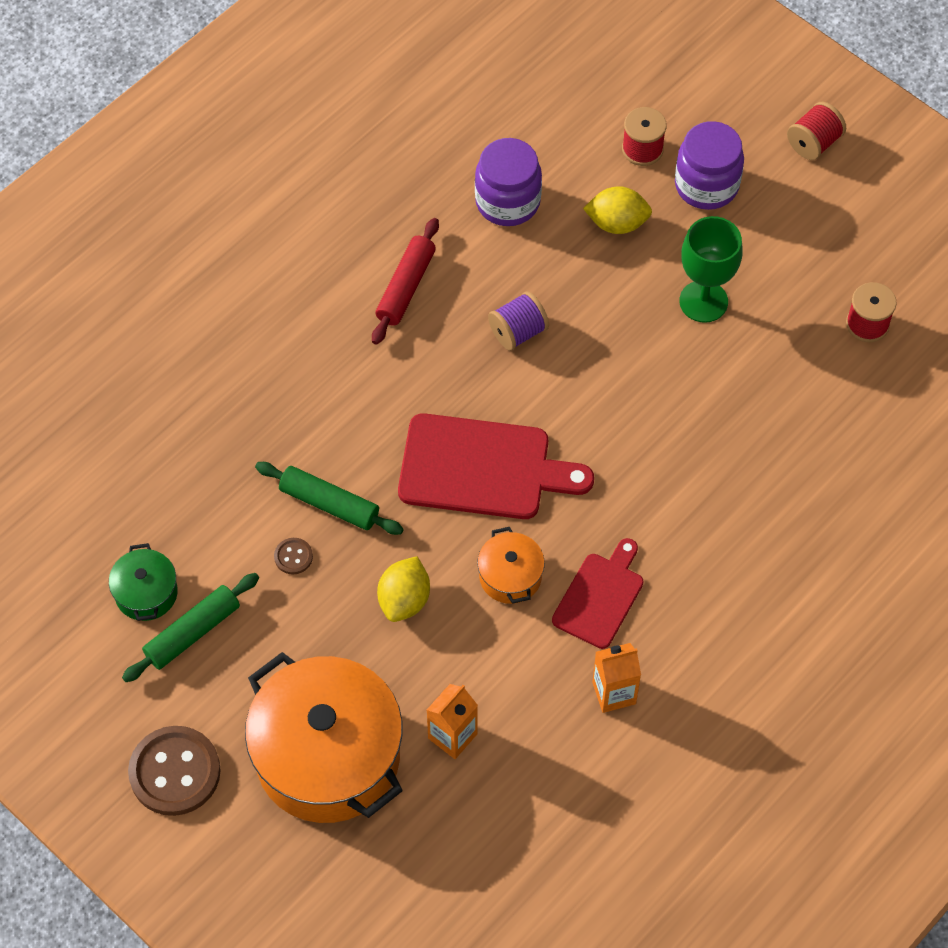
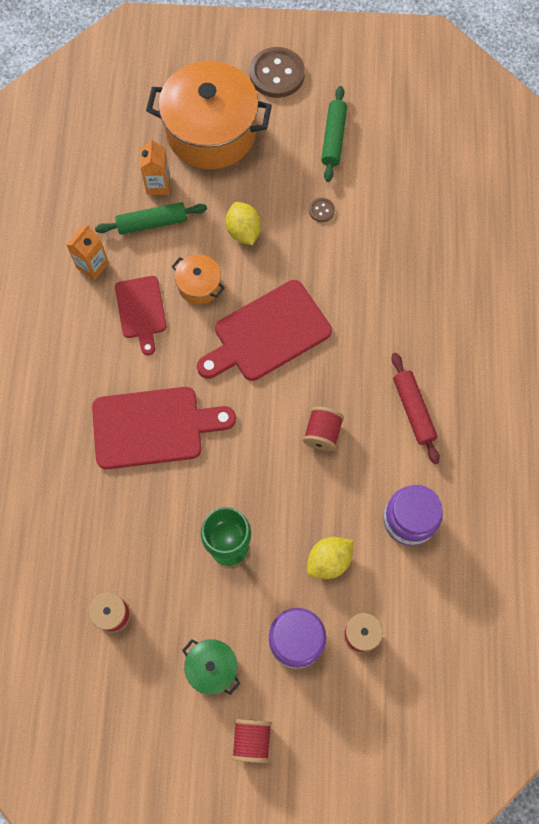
camera: 140 degrees right, 10 degrees up
green pot [109,543,178,621] -> green pot moved to [182,639,241,695]
green rolling pin [255,462,404,535] -> green rolling pin moved to [95,202,207,235]
purple spool [488,291,549,351] -> red spool [303,407,344,451]
none -> red cutting board [92,387,236,469]

